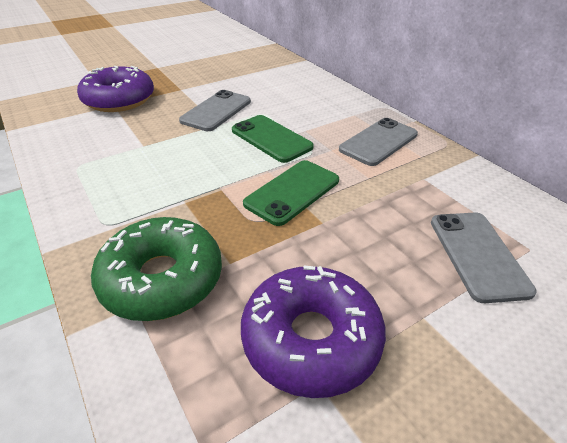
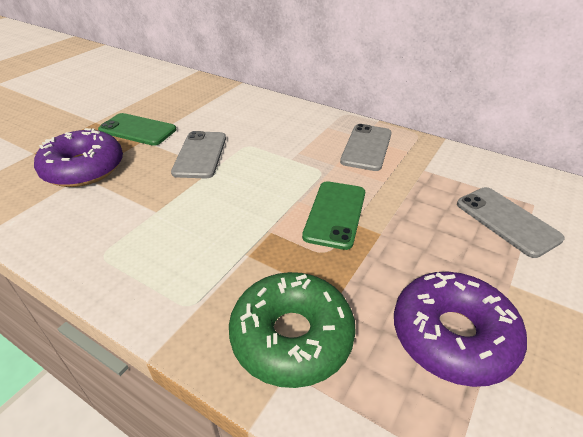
camera: 25 degrees left, 0 degrees up
green phone [232,115,314,163] -> green phone moved to [98,113,176,146]

